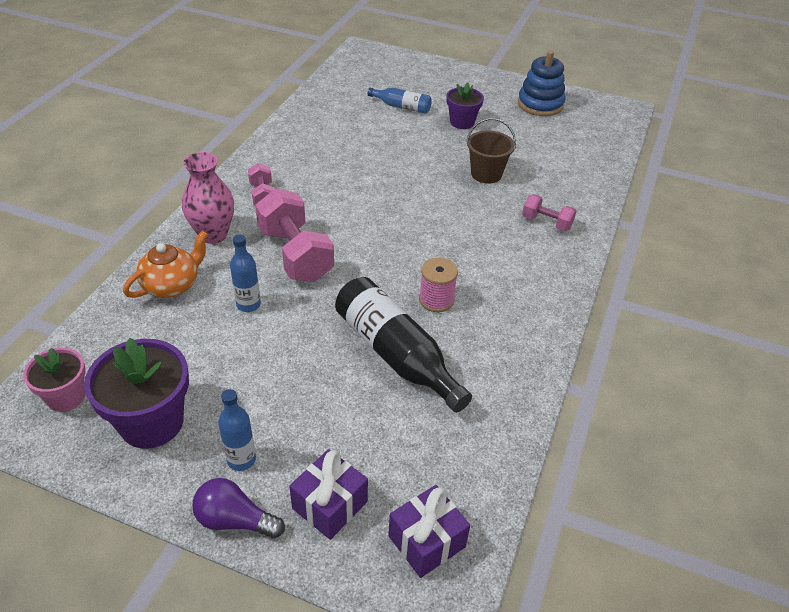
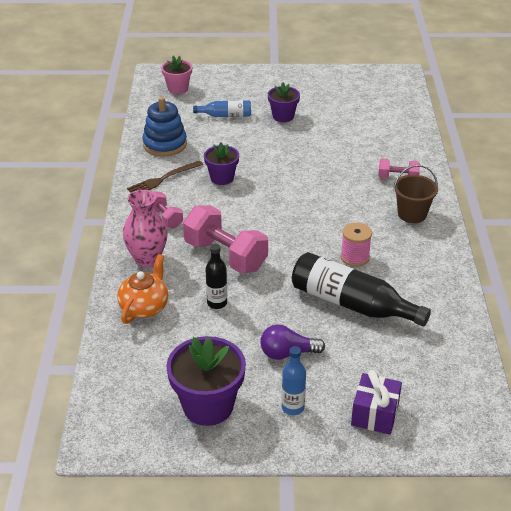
camera: 20 degrees left, 5 degrees down
pink flower pot [23,348,86,412] -> pink flower pot moved to [161,56,192,94]
purple light bulb [192,478,285,539] -> purple light bulb moved to [260,325,325,360]
blue bottle [230,235,261,312] -> black bottle [206,244,227,309]
purple gift [388,485,470,578] -> none
brown bucket [466,118,516,184] -> brown bucket moved to [394,165,438,223]
blue stacking toy [518,50,566,116] -> blue stacking toy moved to [143,97,187,157]
none -> brown fork [127,161,203,193]
none -> purple flower pot [204,142,239,185]

